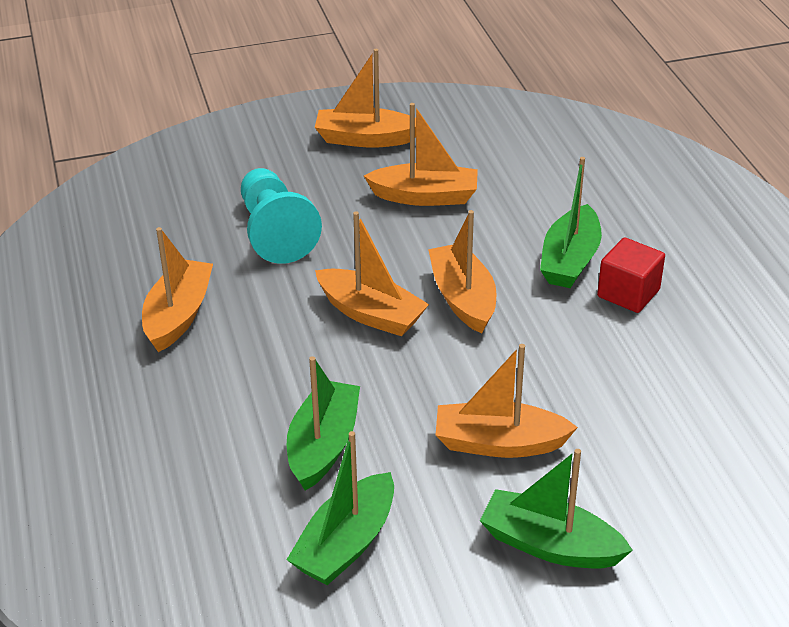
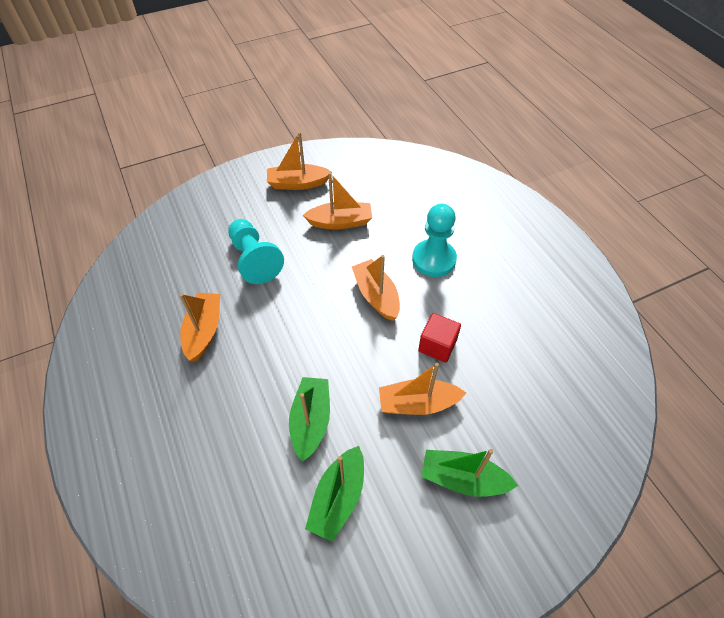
camera: 10 degrees left, 15 degrees up
orange boat [315,211,429,336] -> none
green boat [540,157,602,288] -> turquoise pawn [412,204,457,277]
red cube [597,237,665,313] -> red cube moved to [418,313,461,362]

